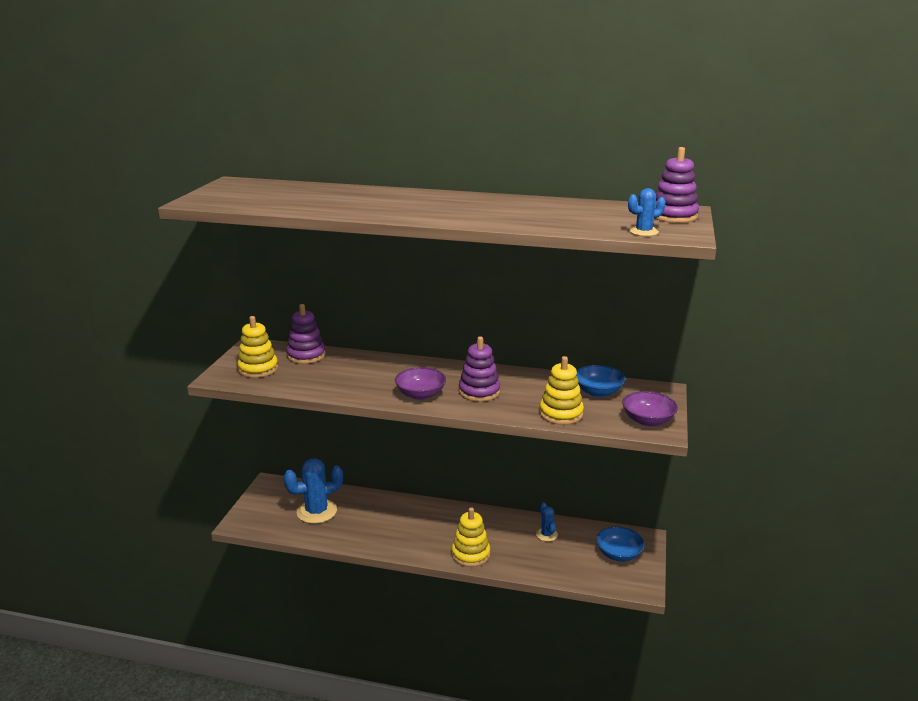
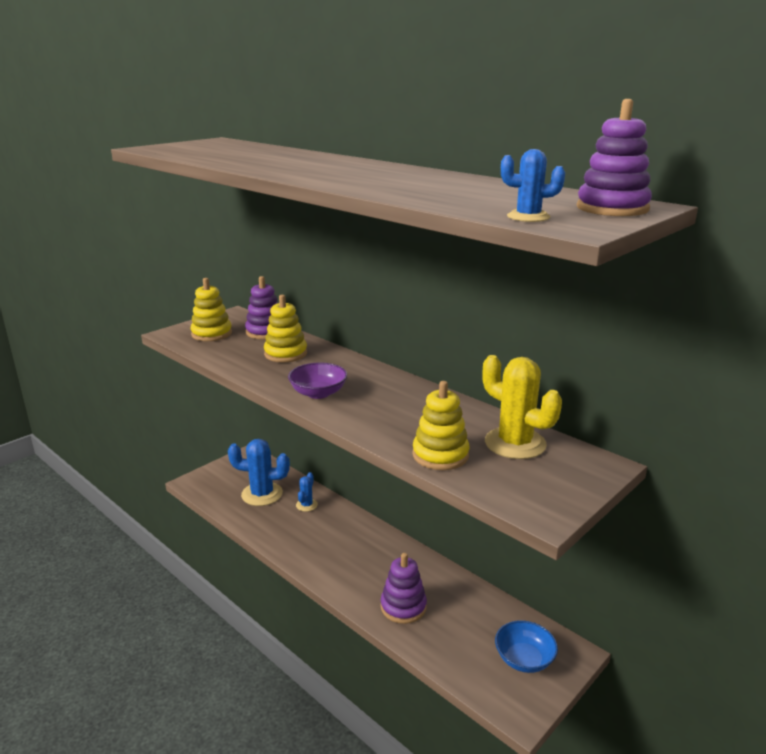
camera: 30 degrees right, 0 degrees up
yellow stacking toy [452,507,490,567] -> yellow stacking toy moved to [264,295,307,362]
purple stacking toy [459,336,500,402] -> purple stacking toy moved to [381,553,427,624]
blue cactus [536,502,558,542] -> blue cactus moved to [296,472,318,512]
blue bowl [576,365,625,397] -> yellow cactus [482,355,562,459]
purple bowl [622,391,678,426] -> none

